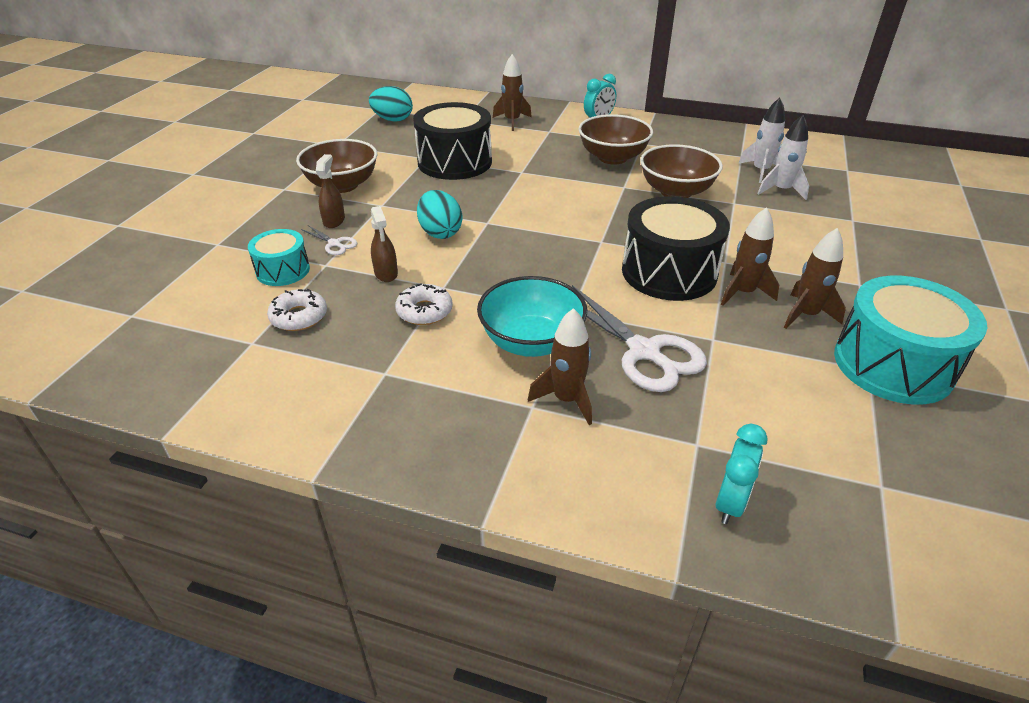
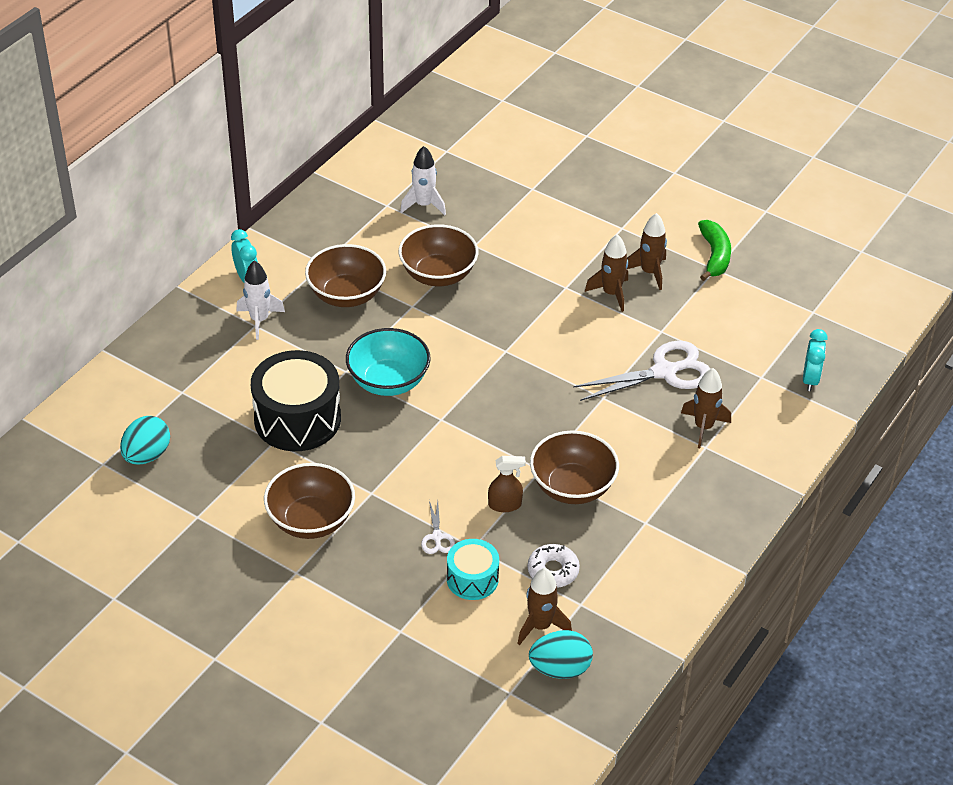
camera: 75 degrees left, 5 degrees up
white scissors [301,225,357,255] -> white scissors turned 120 degrees clockwise [421,501,455,554]
brown spray bottle [316,154,345,228] -> none
white donut [395,283,453,325] -> brown bowl [530,430,619,504]
turquoise egg [417,190,462,239] -> turquoise egg moved to [529,630,593,679]
turquoise bowl [477,276,587,357] -> turquoise bowl moved to [346,328,430,396]
brown rocket [493,54,532,131] -> brown rocket moved to [517,568,572,646]
black drum [622,196,730,301] -> none
turquoise clock [715,424,768,524] -> turquoise clock turned 60 degrees clockwise [803,329,827,391]
white rocket [757,115,809,200] -> white rocket moved to [236,260,285,340]
turquoise drum [834,276,988,405] -> green banana [698,220,731,281]

